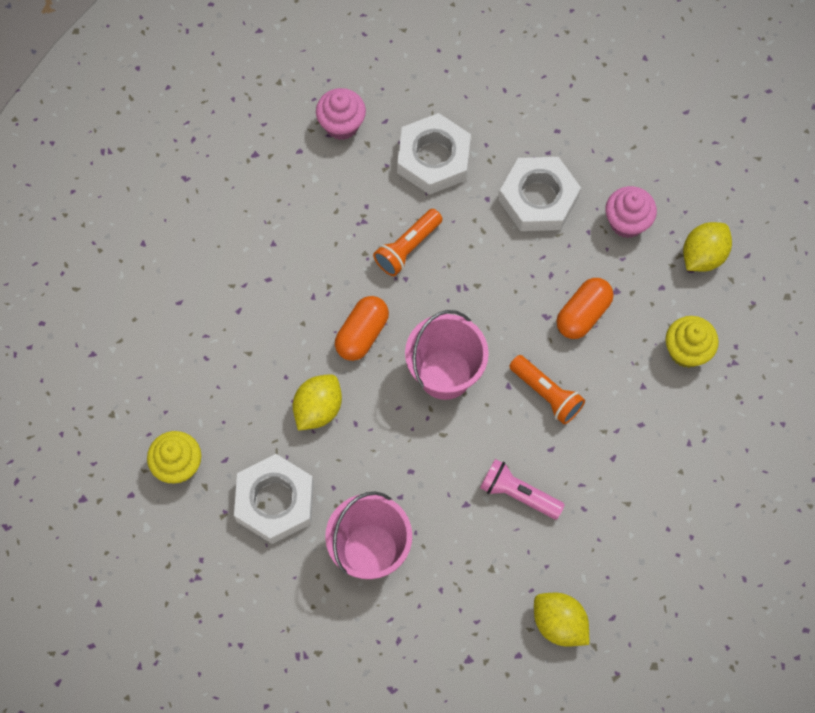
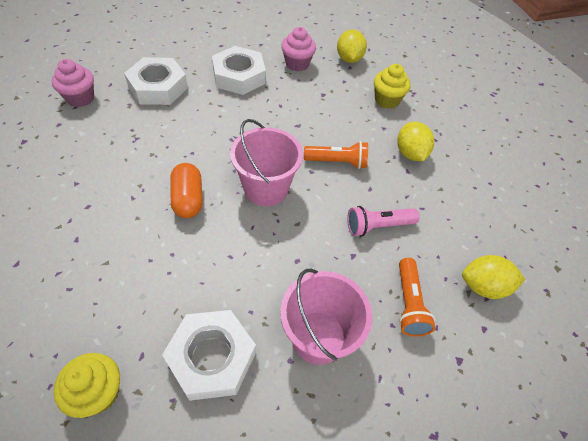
camera: 45 degrees left, 15 degrees down
yellow lemon [293,374,342,431] -> yellow lemon moved to [397,122,434,161]
orange flashlight [373,209,443,276] -> orange flashlight moved to [399,258,435,337]
orange capsule [557,278,613,339] -> none

